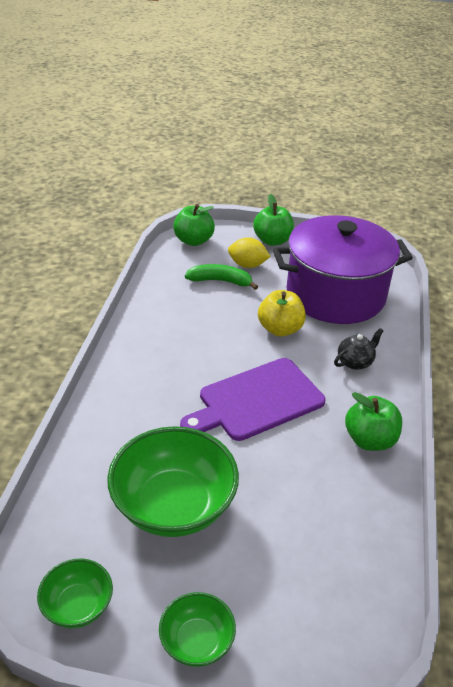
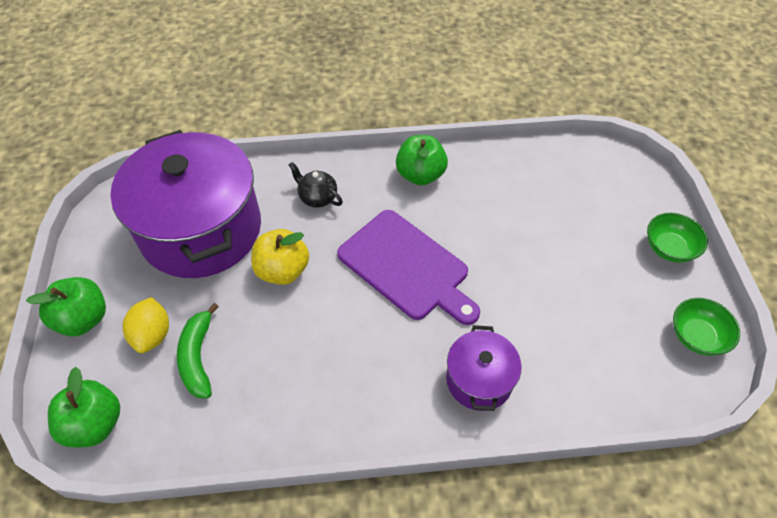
camera: 105 degrees left, 15 degrees up
green bowl [107,426,239,537] -> none
none -> purple pot [446,325,522,411]

